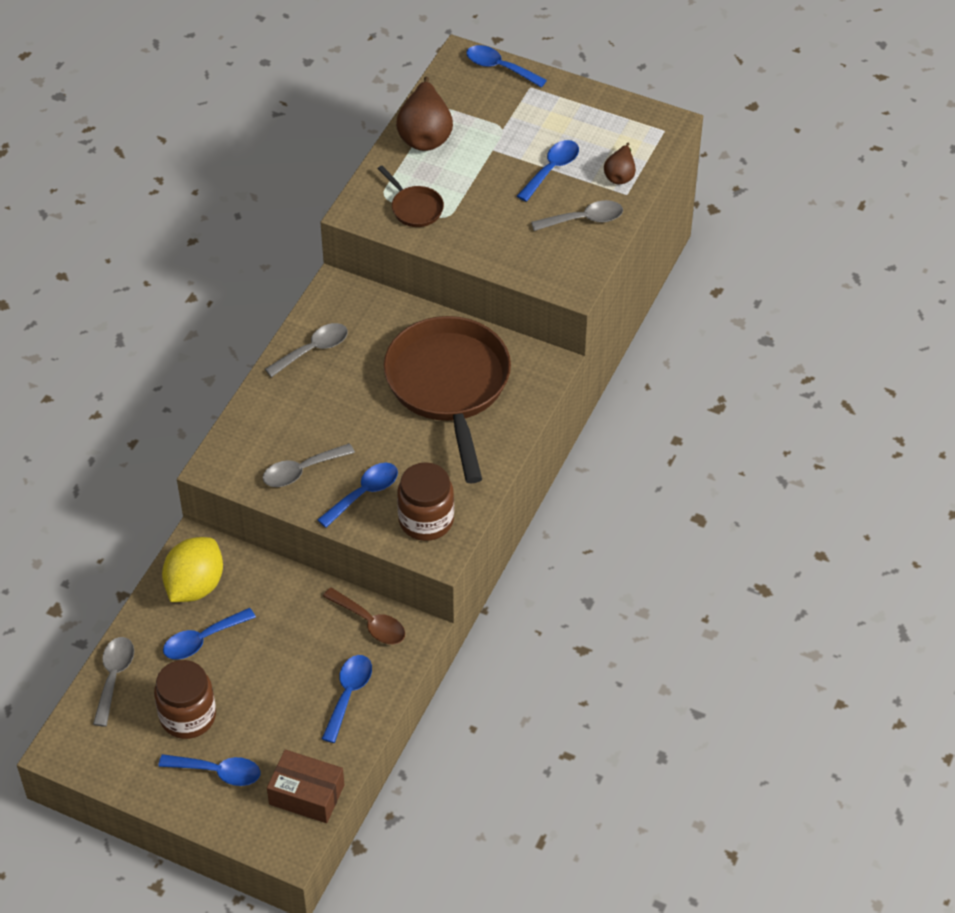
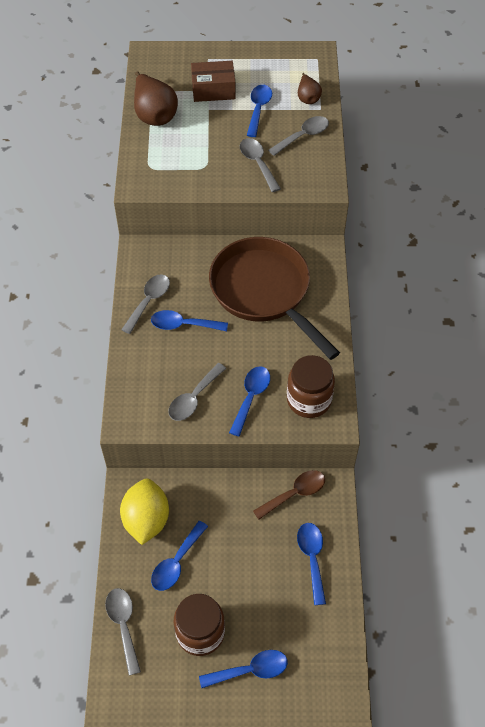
camera: 25 degrees left, 5 degrees up
brown box [267,749,344,823] -> brown box moved to [191,61,236,102]
brown spoon [323,588,405,644] -> brown spoon turned 45 degrees counterclockwise [253,470,325,520]
brown pan [378,166,444,227] -> none
blue spoon [466,45,547,87] -> blue spoon moved to [151,310,228,331]
none -> grey spoon [240,138,281,192]

